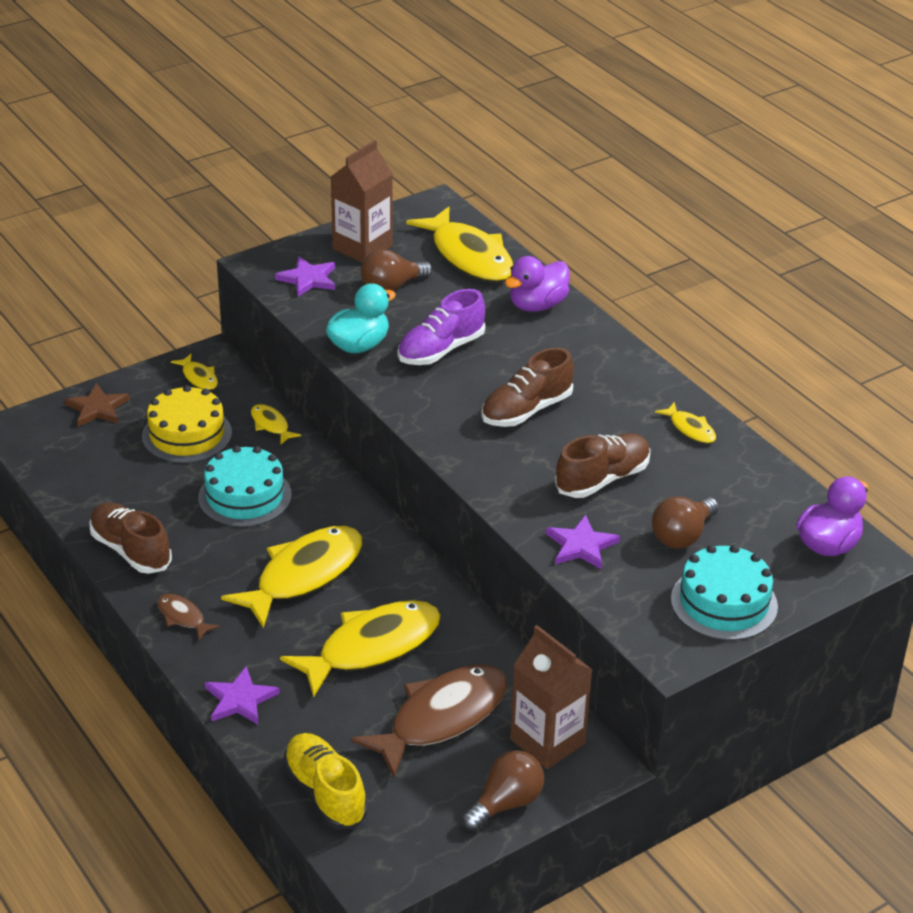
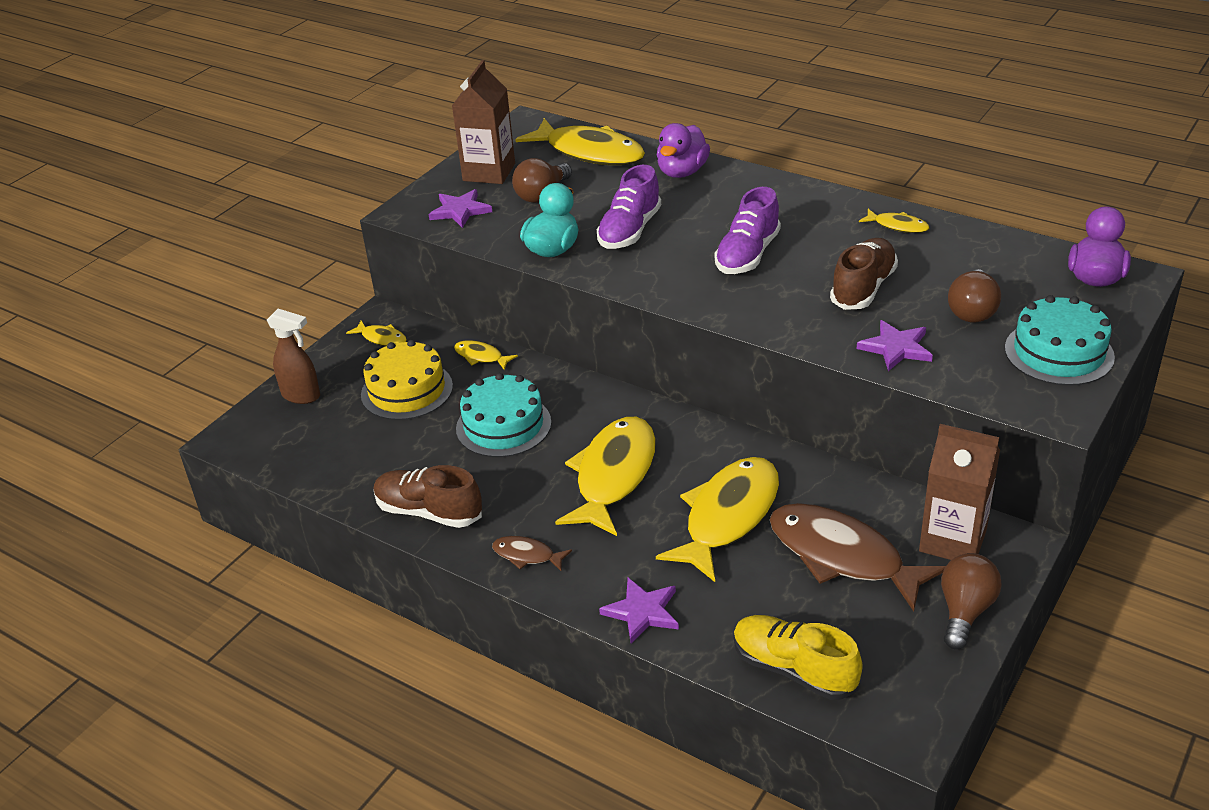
camera: 20 degrees left, 0 degrees up
brown star [65,383,129,427] -> brown spray bottle [267,309,320,404]
brown fish [351,665,507,778] -> brown fish turned 75 degrees counterclockwise [769,503,946,612]
brown shoe [481,348,574,427] -> purple shoe [715,187,781,274]

